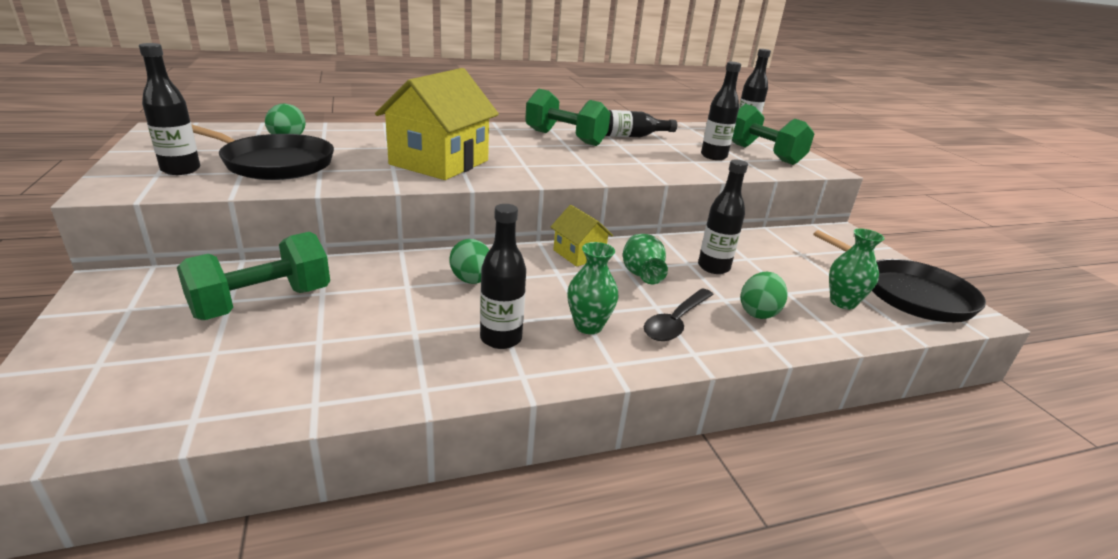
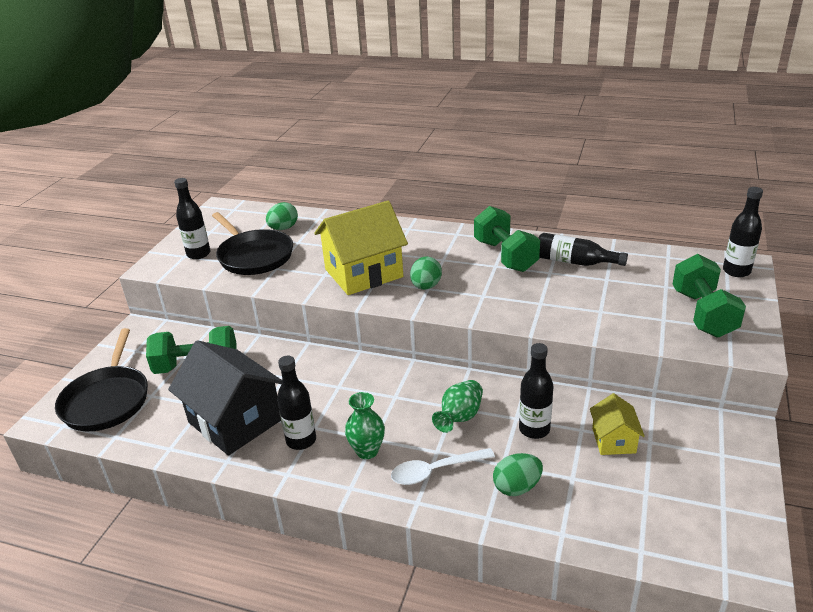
camera: 40 degrees right, 5 degrees up
green egg [449,239,489,284] -> green egg moved to [410,256,442,290]
yellow house [551,205,613,267] -> yellow house moved to [590,393,645,455]
black spoon [644,289,714,341] -> white spoon [391,448,495,485]
black bottle [701,62,741,160] -> none
black pan [813,230,986,322] -> black pan moved to [55,328,148,431]
green vase [829,229,885,310] -> none
none -> black house [168,340,282,456]

